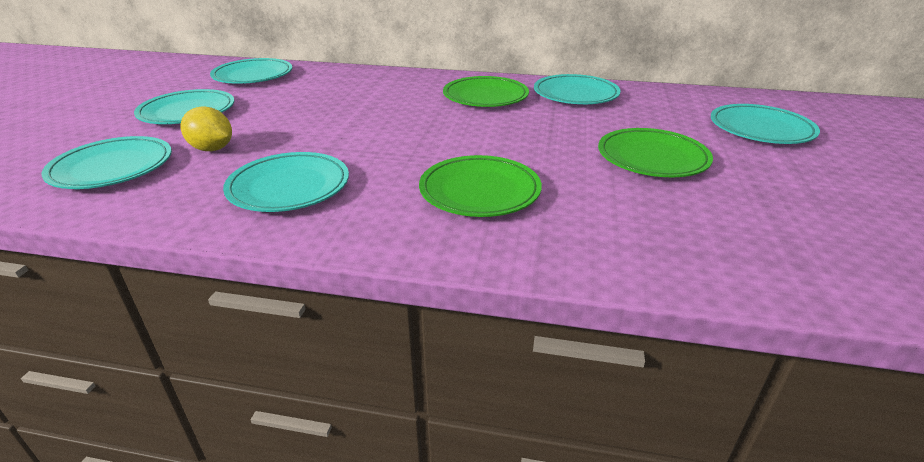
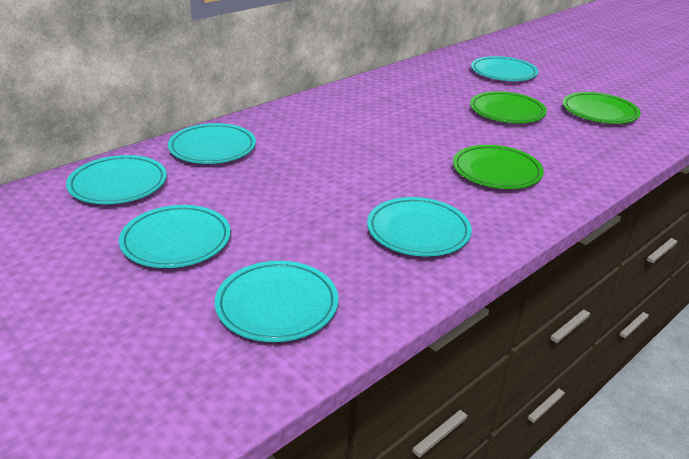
camera: 55 degrees left, 0 degrees up
yellow lemon [180,106,232,151] -> none
green plate [443,76,529,107] -> green plate moved to [563,92,641,124]
turquoise plate [534,74,621,104] -> turquoise plate moved to [168,123,256,164]

